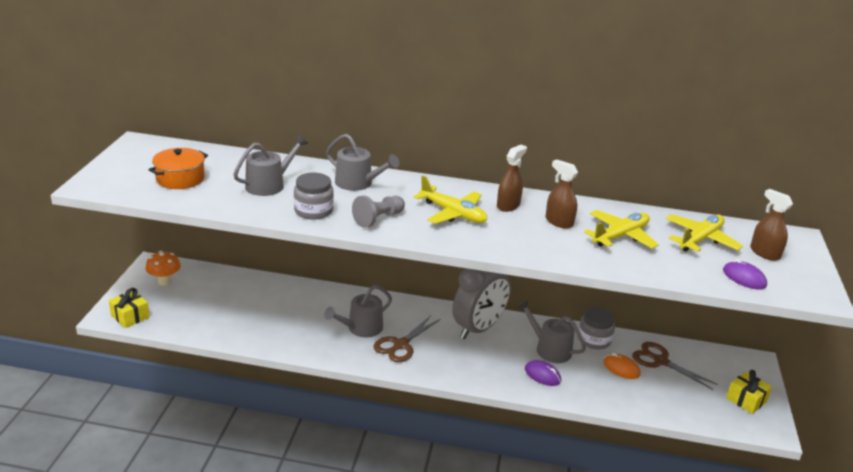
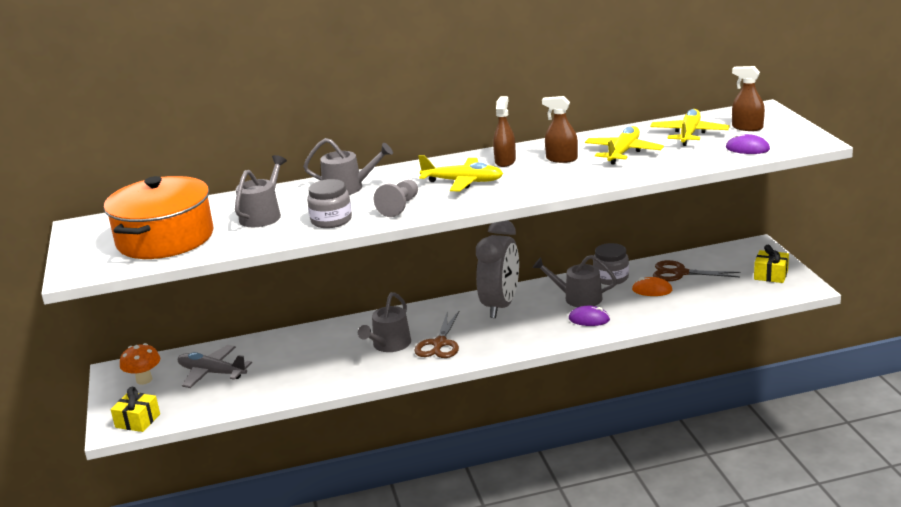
camera: 20 degrees left, 5 degrees down
orange pot [149,148,208,189] -> orange pot [104,176,213,259], size x1.81
none -> grey plane [178,345,252,388]

